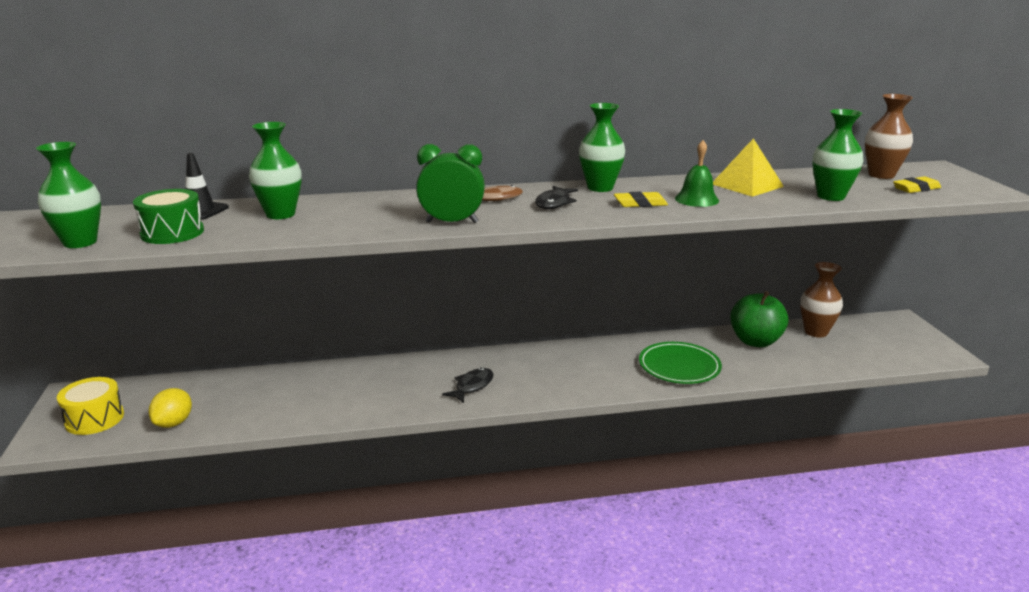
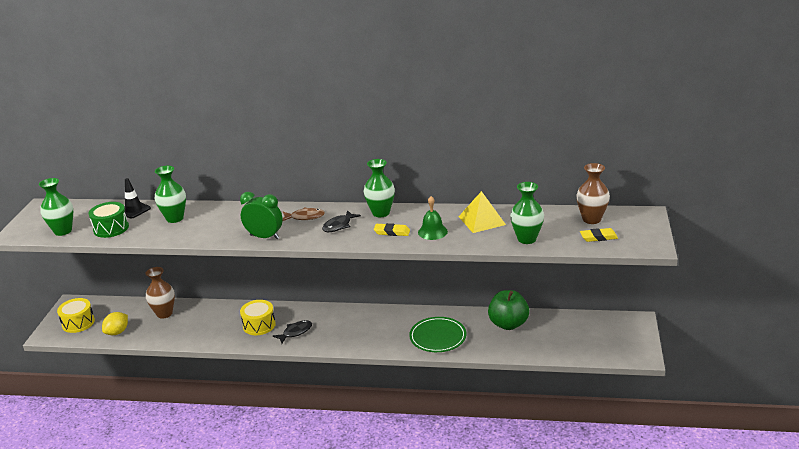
camera: 20 degrees right, 5 degrees up
brown vase [800,262,843,337] -> brown vase moved to [146,267,175,319]
none -> yellow drum [240,300,276,335]

